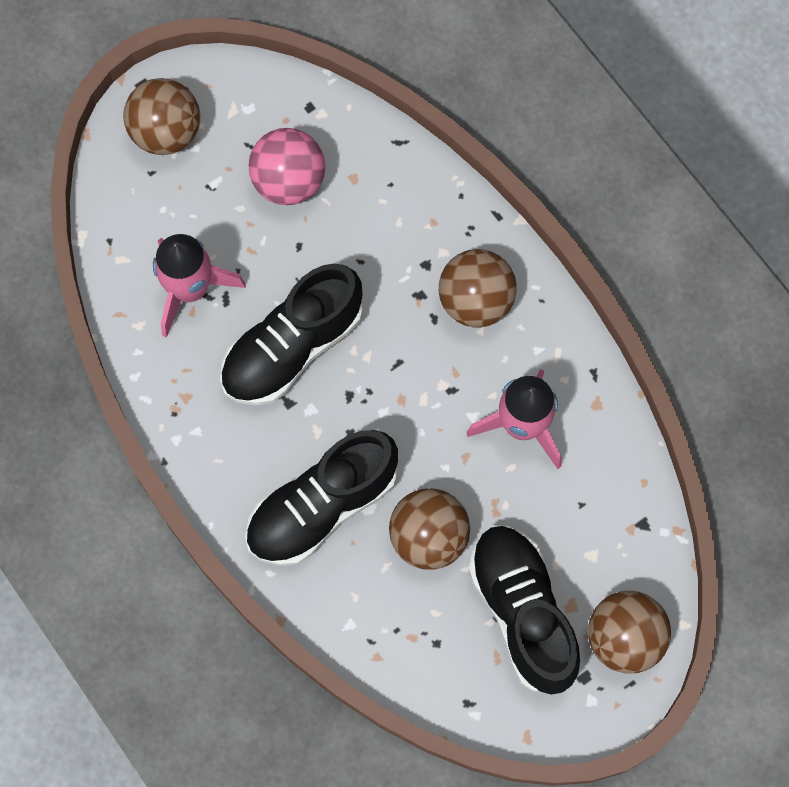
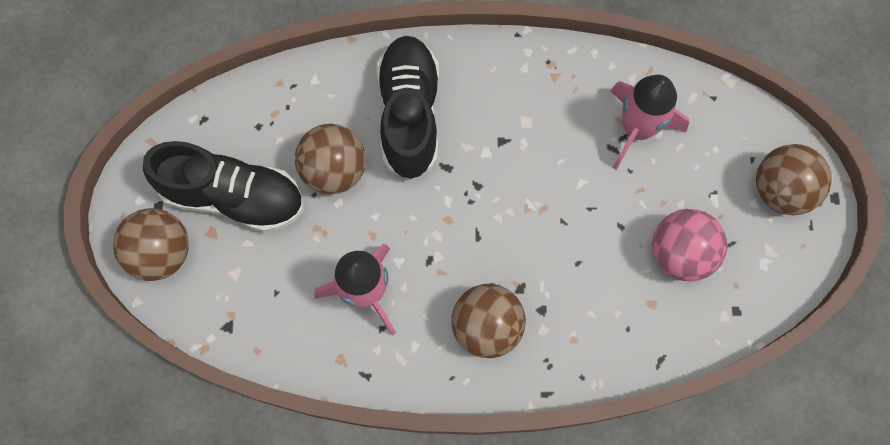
camera: 125 degrees right, 0 degrees up
black shoe [220,263,363,406] -> none

